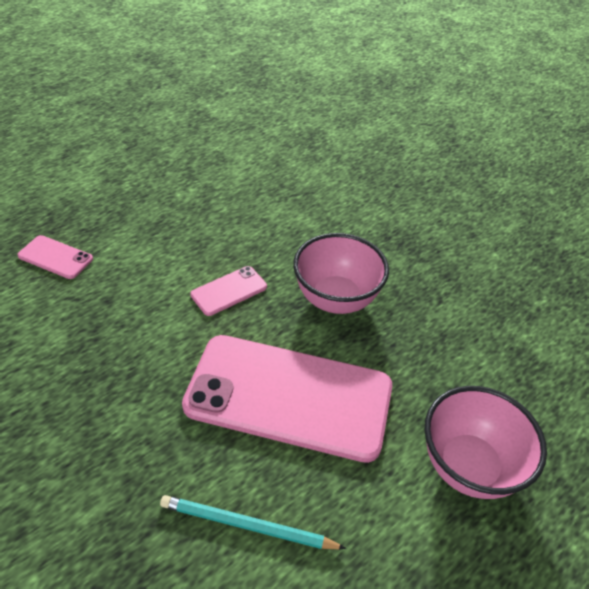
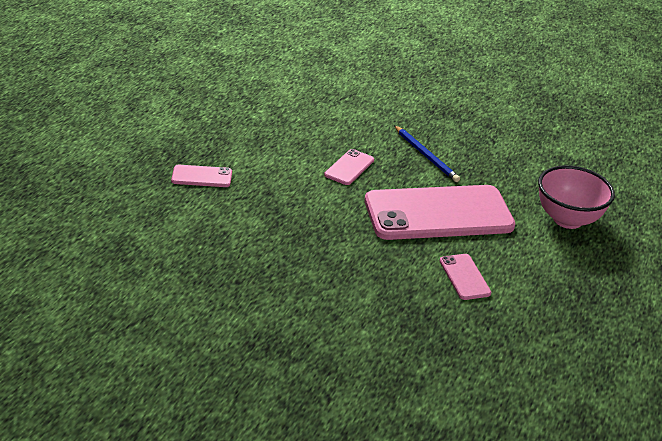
camera: 25 degrees left, 10 degrees down
turquoise pencil [160,495,346,549] -> pink phone [440,254,491,300]
pink bowl [293,233,389,314] -> blue pencil [394,125,460,182]

